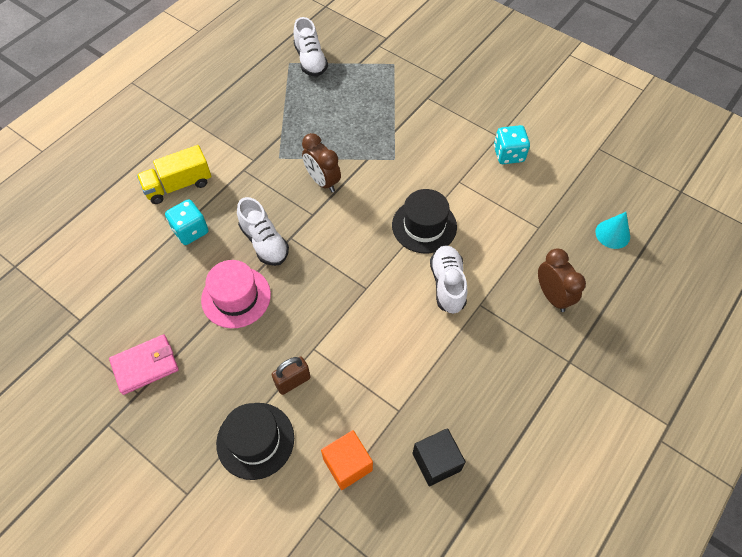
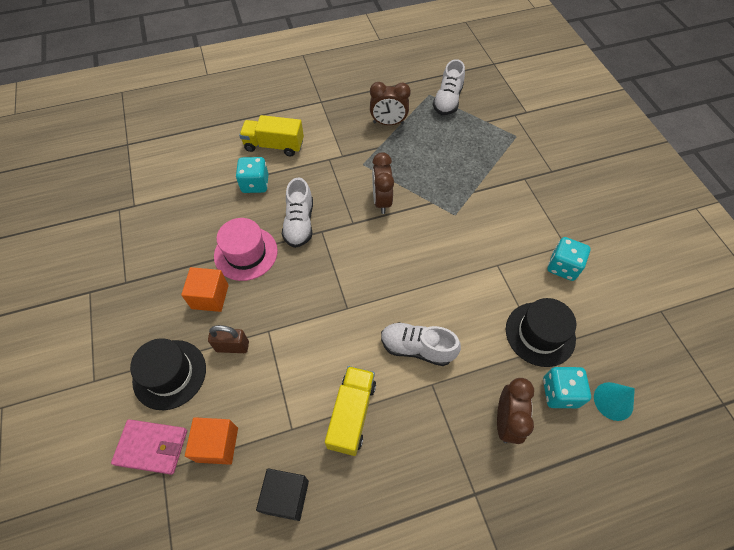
camera: 35 degrees right, 0 degrees up
pink wallet [109,334,179,395] -> pink wallet moved to [111,419,187,475]
black hat [392,189,457,253] -> black hat moved to [506,298,576,367]
white shoe [430,245,467,314] -> white shoe turned 105 degrees counterclockwise [381,322,461,366]
none -> orange cube [181,267,229,312]
none -> yellow truck [325,366,376,456]
none -> brown clock [370,82,411,125]
none -> turquoise dice [543,367,591,408]

